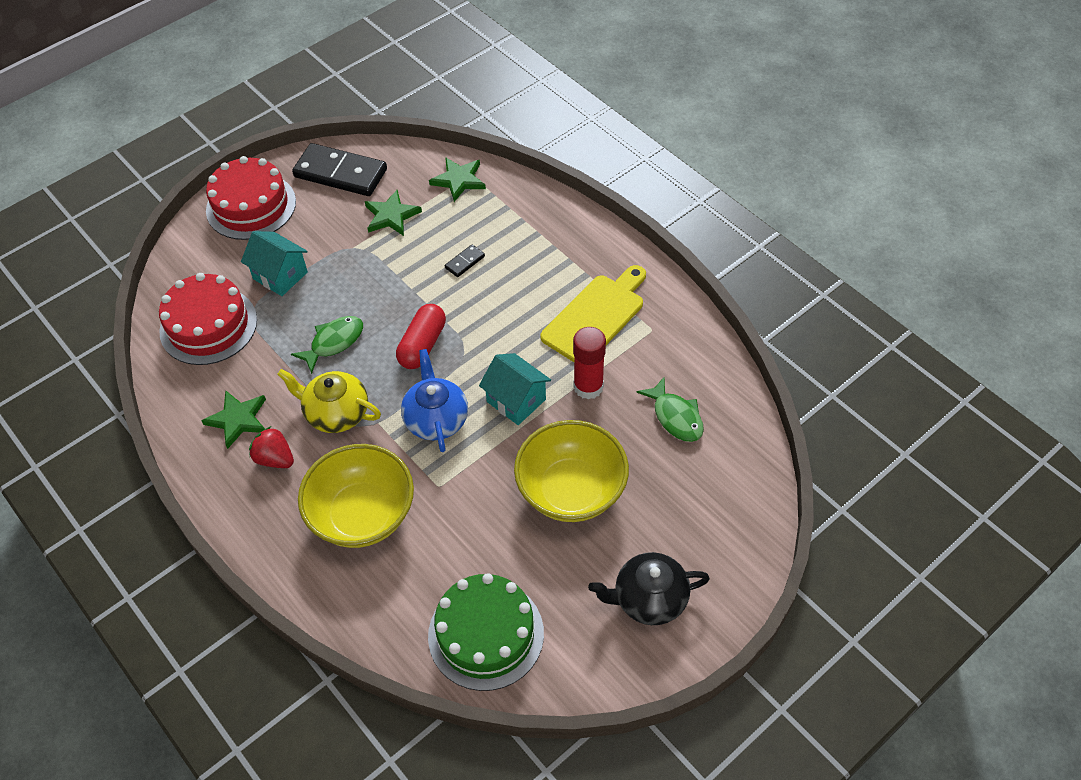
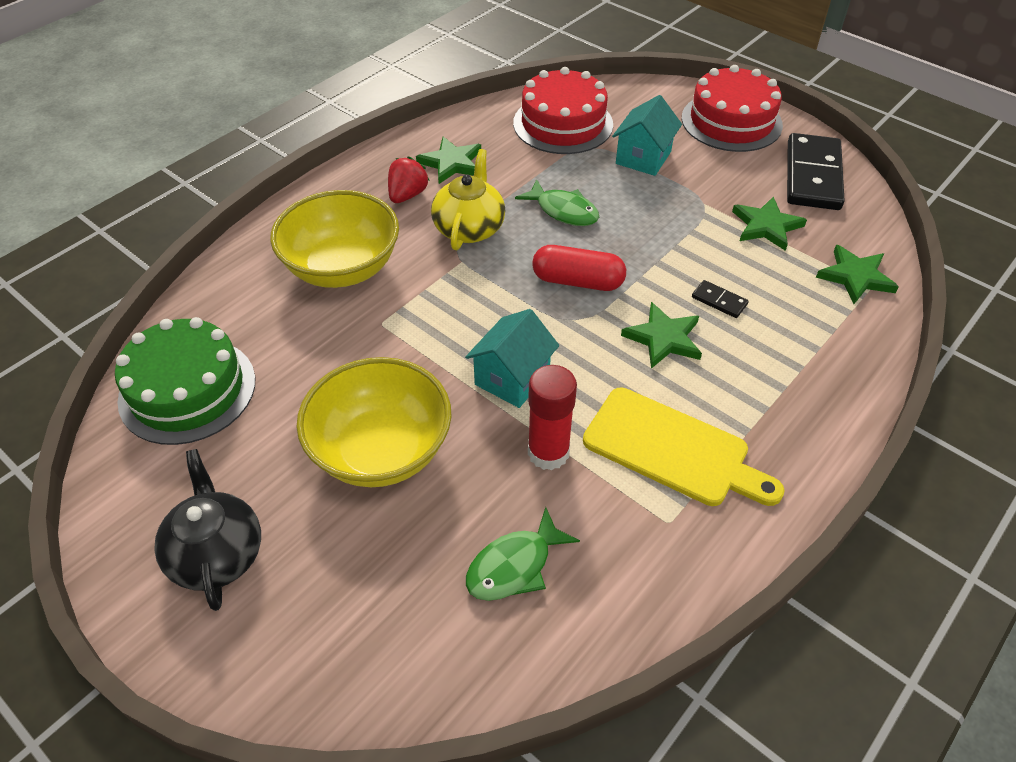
camera: 80 degrees right, 5 degrees down
blue teapot [401,349,468,452] -> none
none -> green star [621,302,702,369]

